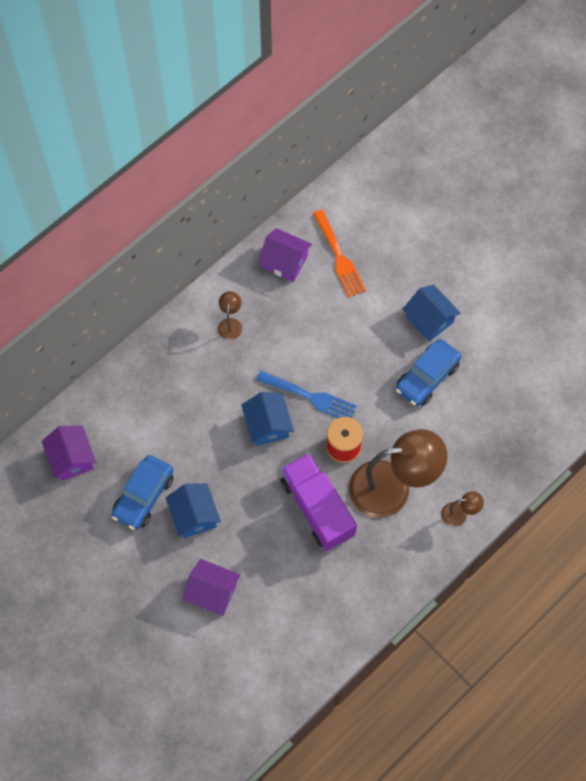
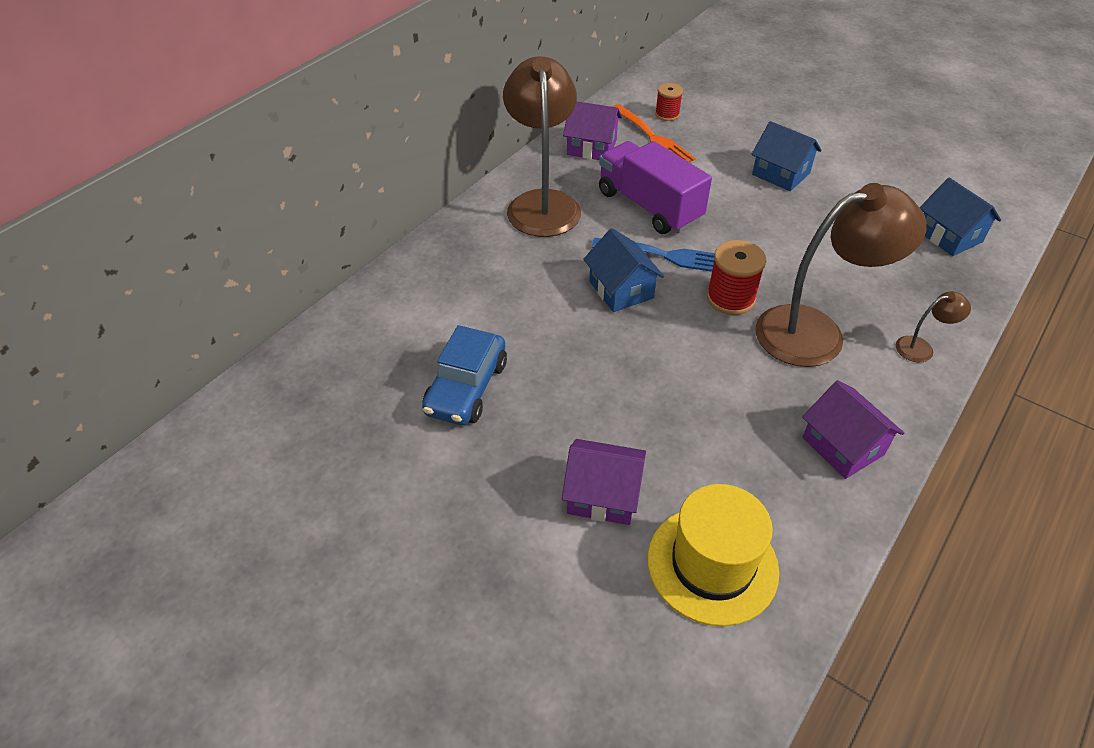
camera: 10 degrees left, 20 degrees down
purple house [42,426,96,481] -> purple house moved to [802,380,904,479]
blue house [166,483,221,538] -> blue house moved to [920,178,1001,256]
brown lamp [218,291,242,340] -> brown lamp [503,56,581,237], size x2.40
purple truck [281,453,357,551] -> purple truck moved to [599,141,712,234]
blue car [396,339,461,406] -> none
none -> yellow hat [647,484,779,626]
none -> red spool [655,83,683,121]

